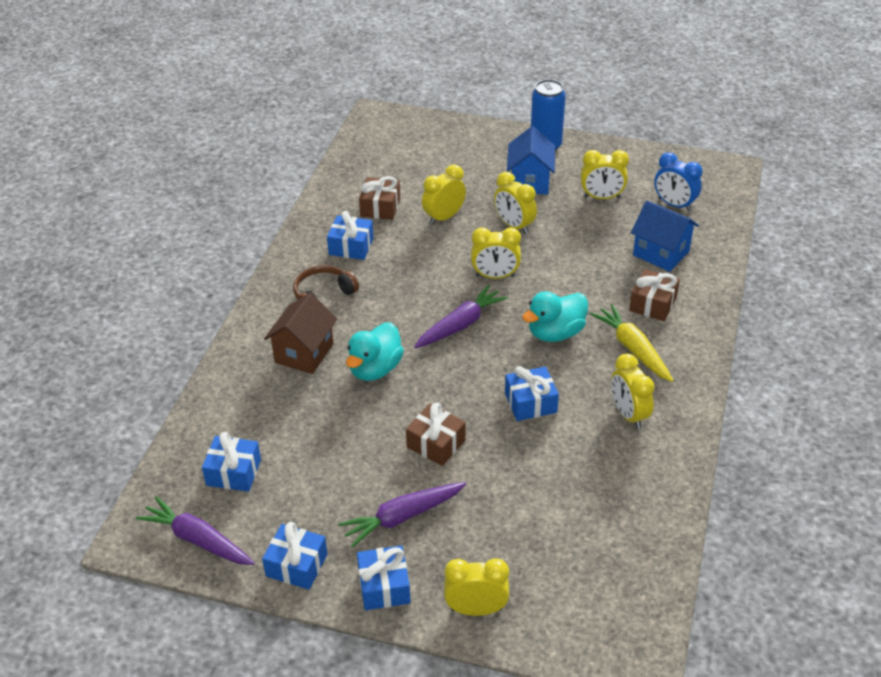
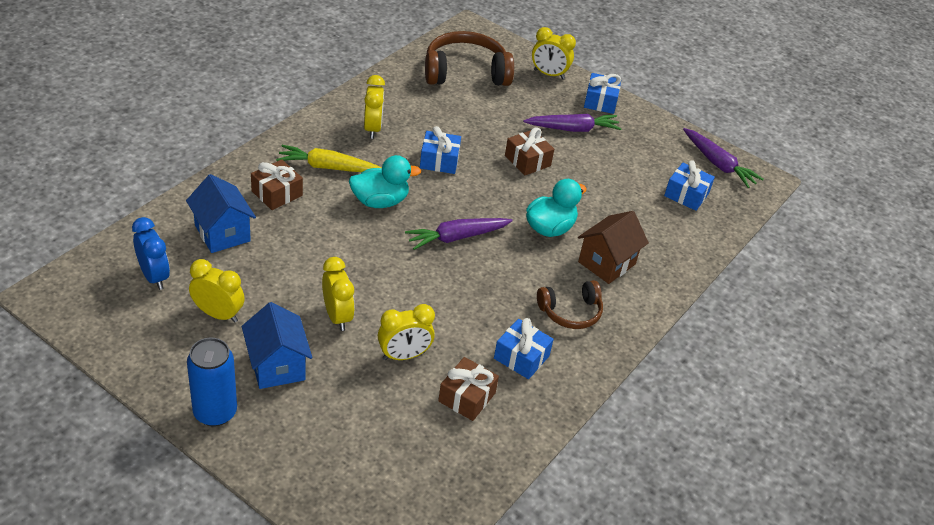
camera: 165 degrees left, 0 degrees up
blue gift [262,522,328,590] -> none
yellow clock [471,227,521,279] -> none
blue house [507,126,555,194] -> blue house turned 45 degrees counterclockwise [242,302,312,389]
yellow carrot [590,304,674,382] -> yellow carrot turned 105 degrees clockwise [276,145,382,172]
none -> brown headphones [425,31,514,86]

